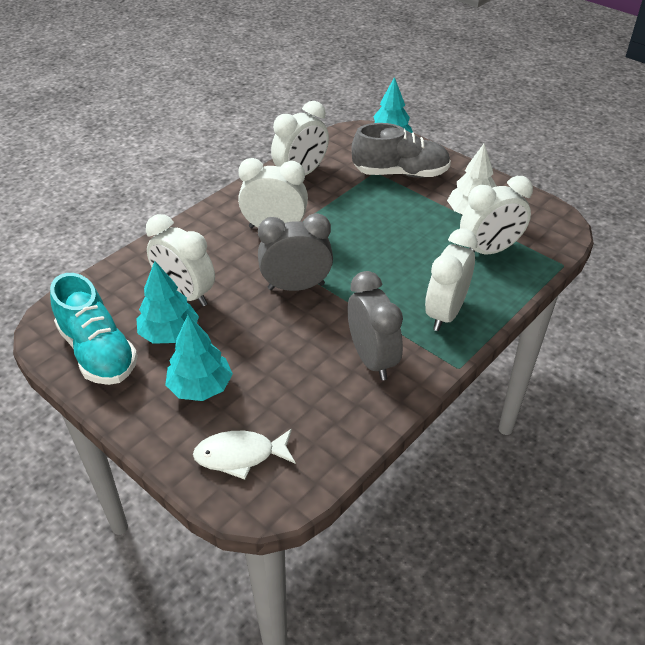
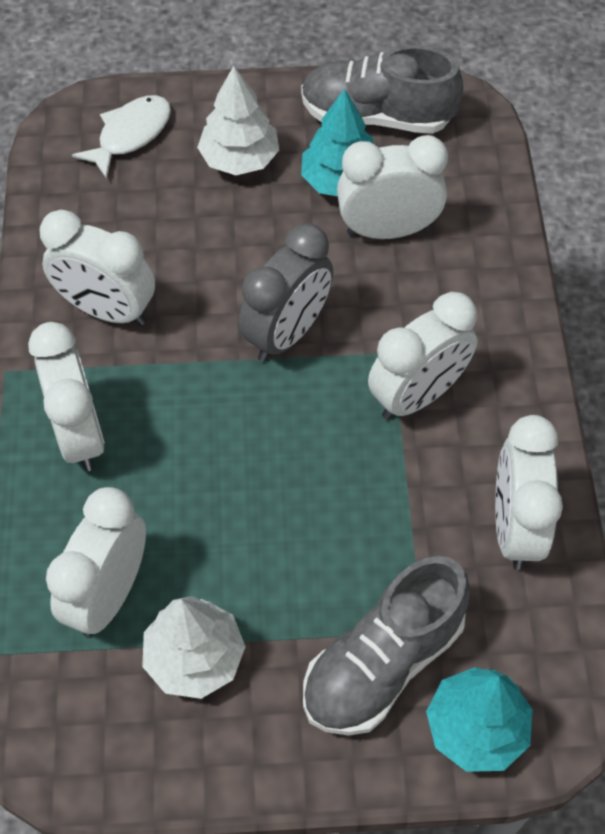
camera: 135 degrees right, 15 degrees up
turquoise shoe [50,273,138,385] -> grey shoe [301,45,463,134]
turquoise tree [165,315,233,401] -> white tree [197,66,279,175]
grey clock [348,271,403,380] -> white clock [40,210,155,326]

